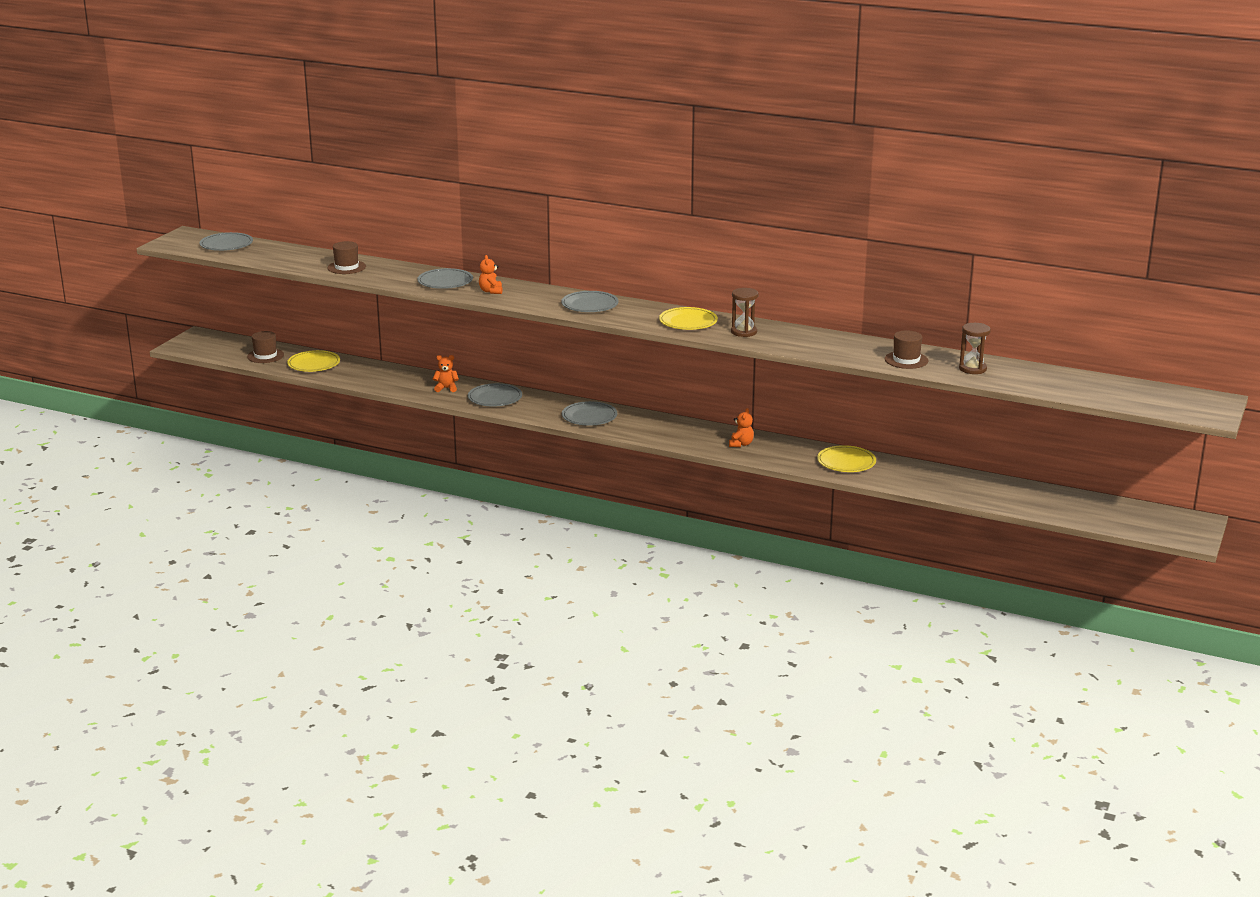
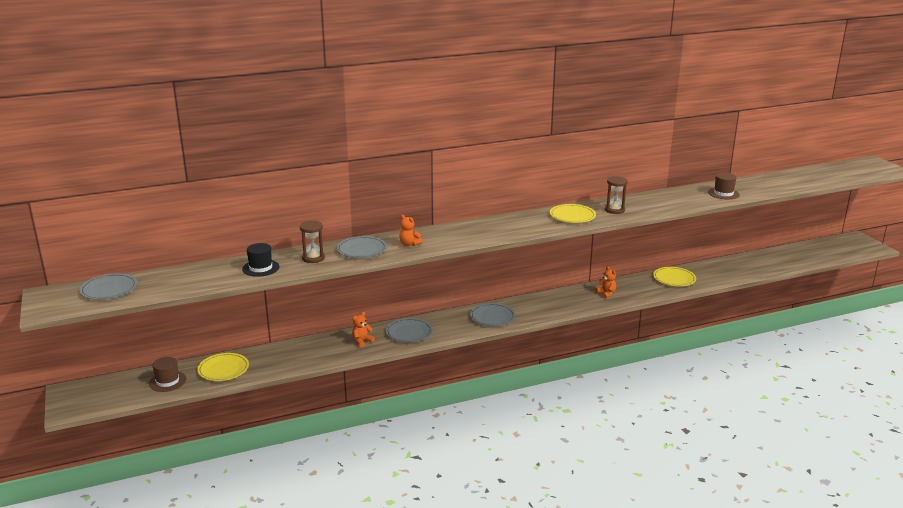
camera: 45 degrees left, 0 degrees up
brown hat [327,241,366,274] -> black hat [242,243,280,277]
grey plate [561,291,619,312] -> none
brown hourglass [959,323,991,374] -> brown hourglass moved to [300,220,325,263]

